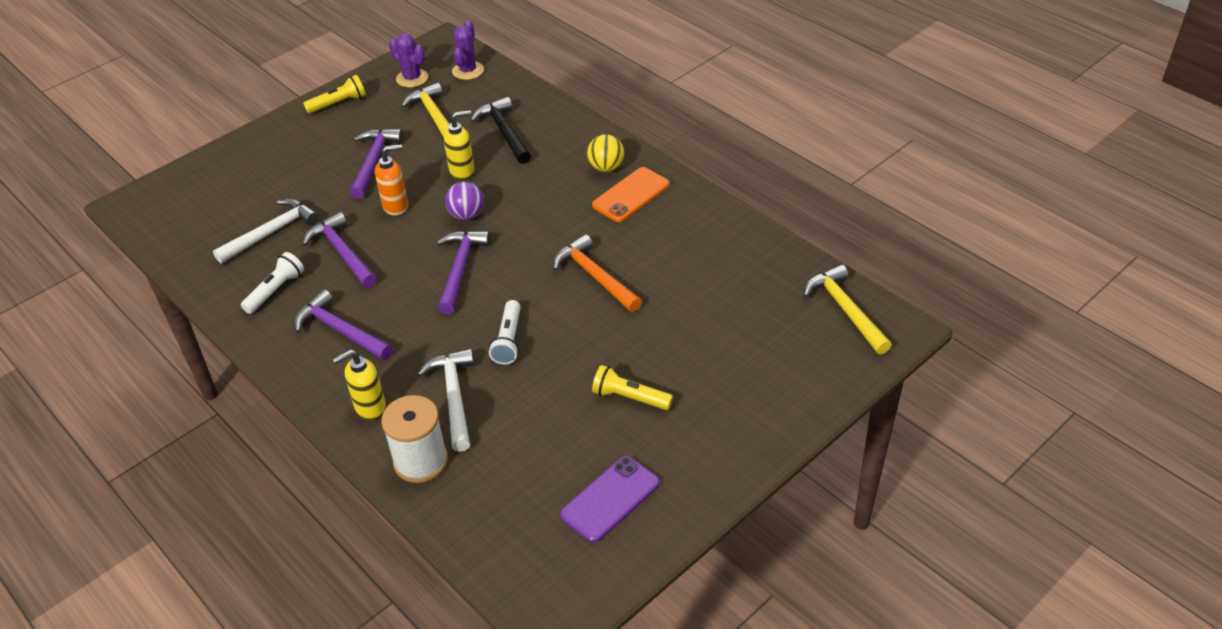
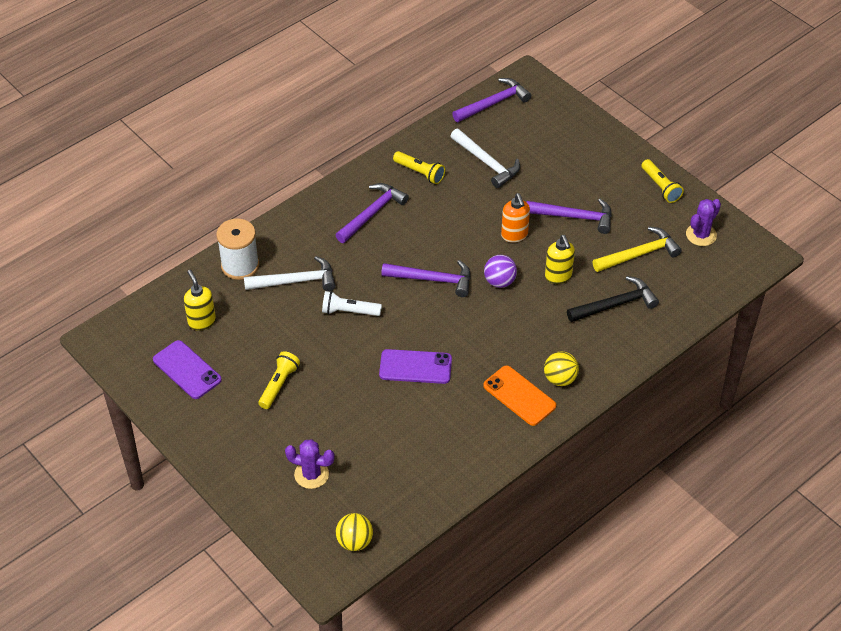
camera: 90 degrees right, 5 degrees up
white flashlight [241,252,304,314] -> yellow flashlight [393,151,445,184]
purple hammer [302,212,377,288] -> purple hammer moved to [452,78,531,122]
yellow soap dispenser [333,349,386,421] -> yellow soap dispenser moved to [184,270,216,331]
purple cactus [452,21,484,80] -> purple cactus moved to [285,439,335,489]
orange hammer [553,234,642,312] -> purple phone [379,349,452,384]
yellow hammer [803,264,892,354] -> yellow ball [336,513,373,551]

